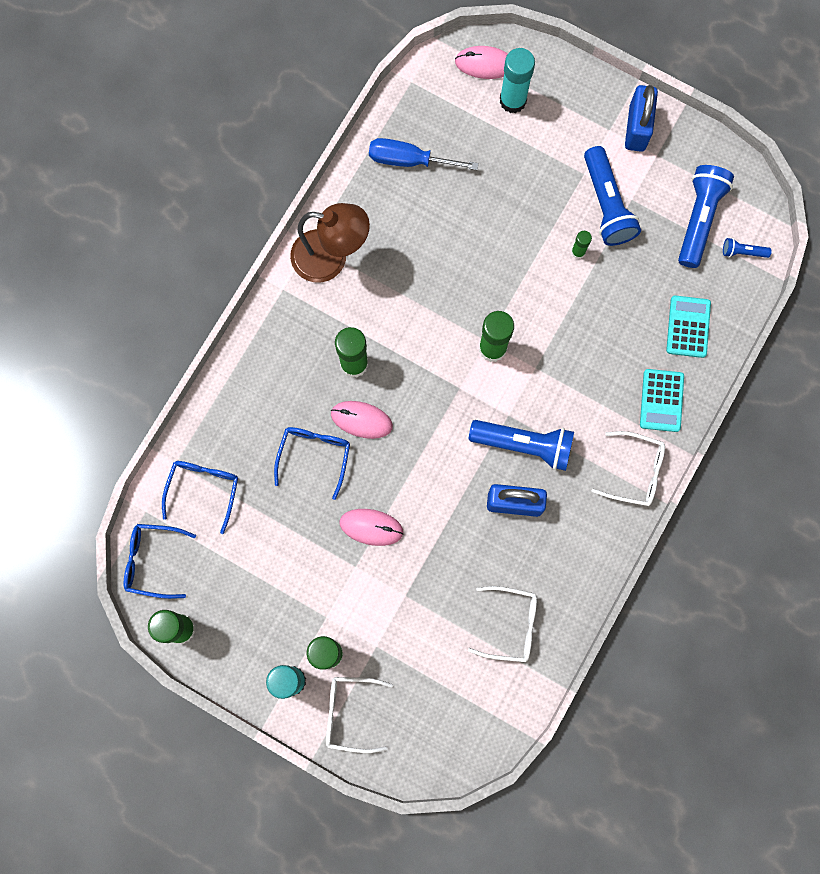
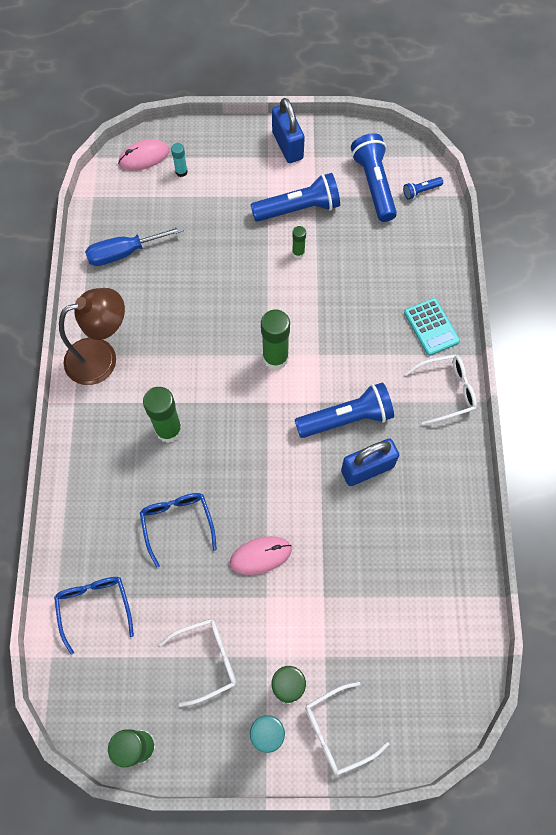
camera: 30 degrees left, 10 degrees down
blue glasses [124,524,196,599] -> none
pink mouse [331,401,393,439] -> none
white glasses [468,586,537,662] -> white glasses moved to [159,619,236,707]
turquoise glue stick [500,48,535,113] -> turquoise glue stick [171,143,188,177], size x0.51
blue flashlight [584,146,641,246] -> blue flashlight turned 60 degrees counterclockwise [251,173,340,222]
turquoise calculator [666,295,711,358] -> none

